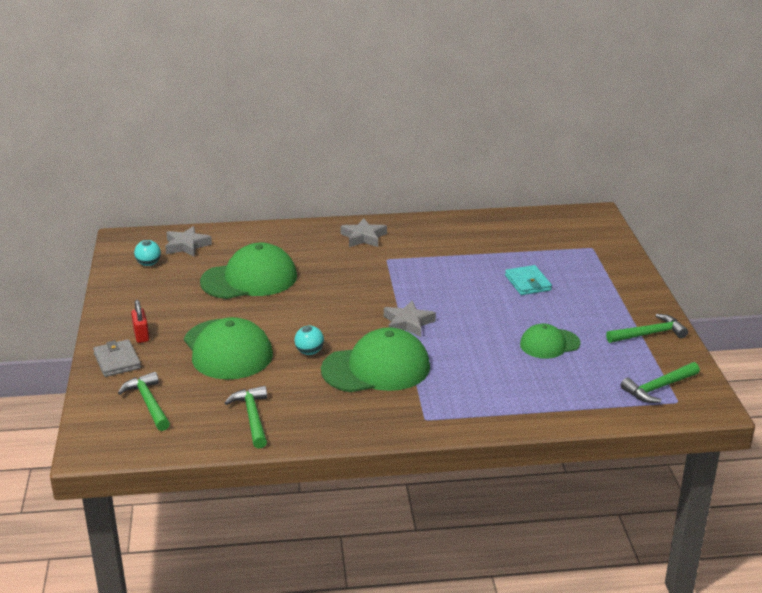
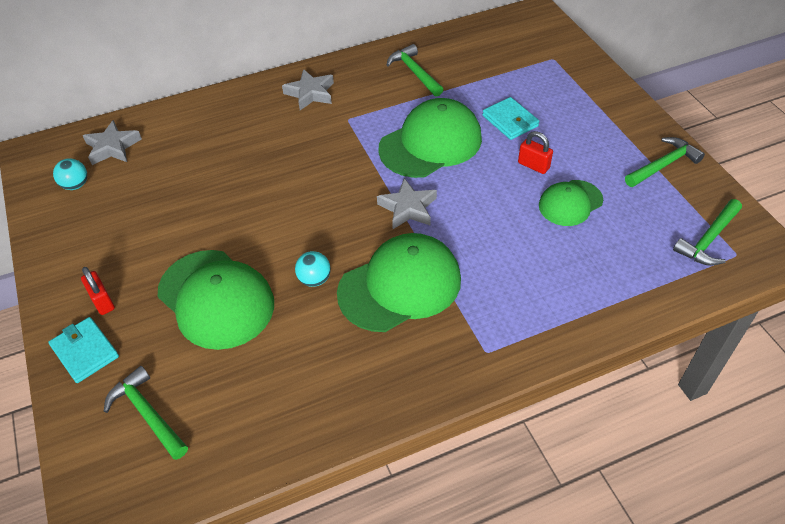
camera: 15 degrees left, 20 degrees up
grey wallet [93,339,141,377] -> turquoise wallet [48,317,119,383]
green cap [200,243,297,299] -> green cap moved to [378,98,482,178]
green hammer [225,386,267,449] -> green hammer moved to [387,44,444,97]
none -> red padlock [518,131,553,174]

